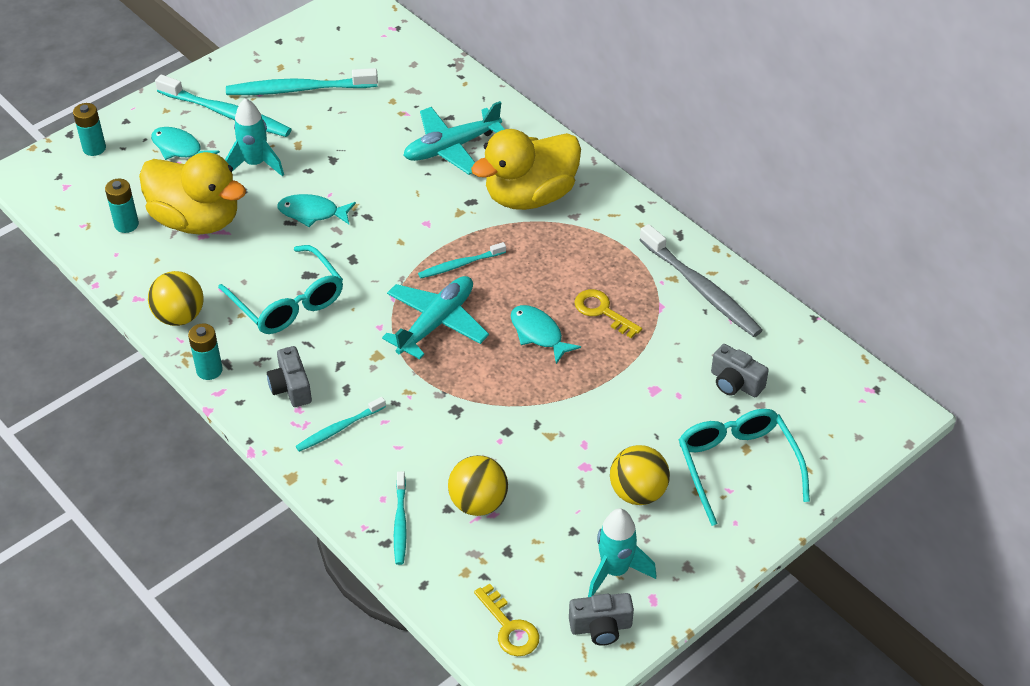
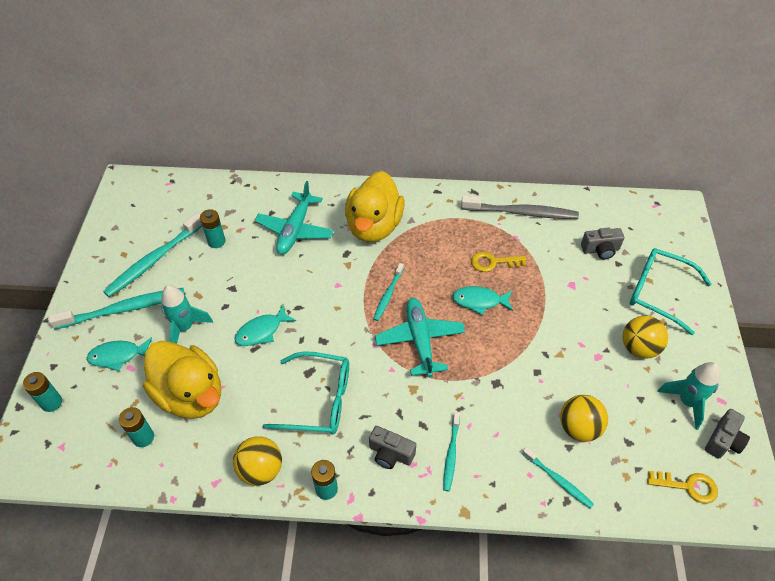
camera: 45 degrees left, 5 degrees up
yellow duck [139,152,246,234] -> yellow duck turned 60 degrees clockwise [143,341,221,419]
none -> turquoise battery [200,209,226,248]

